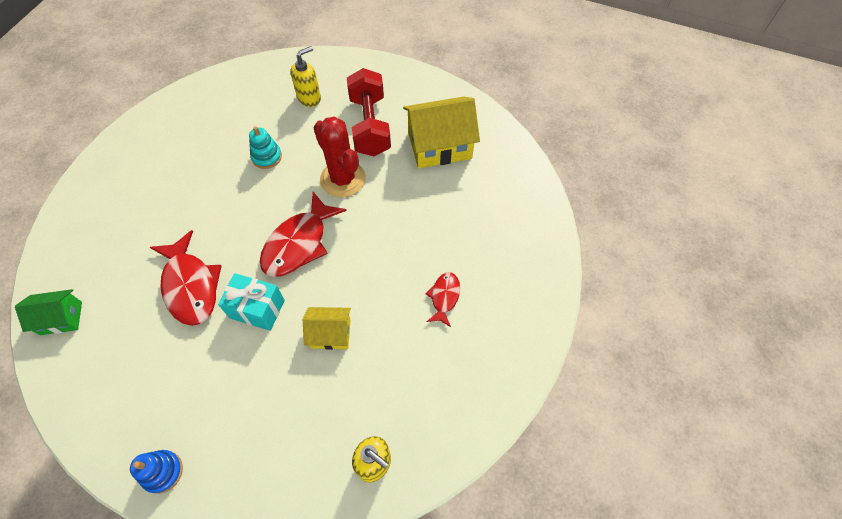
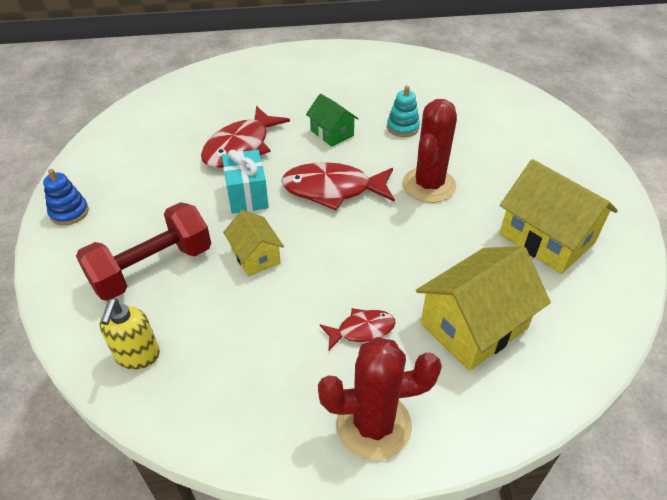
camera: 60 degrees right, 15 degrees down
green house [15,289,82,335] -> green house moved to [306,94,359,147]
yellow soap dispenser [290,46,321,107] -> none
red dumbbell [347,68,391,156] -> red dumbbell moved to [76,202,211,301]
none -> red cactus [318,337,442,460]
none -> yellow house [416,246,551,371]

